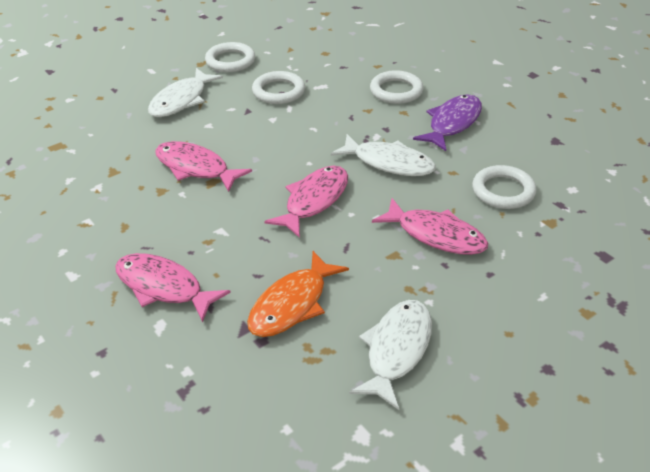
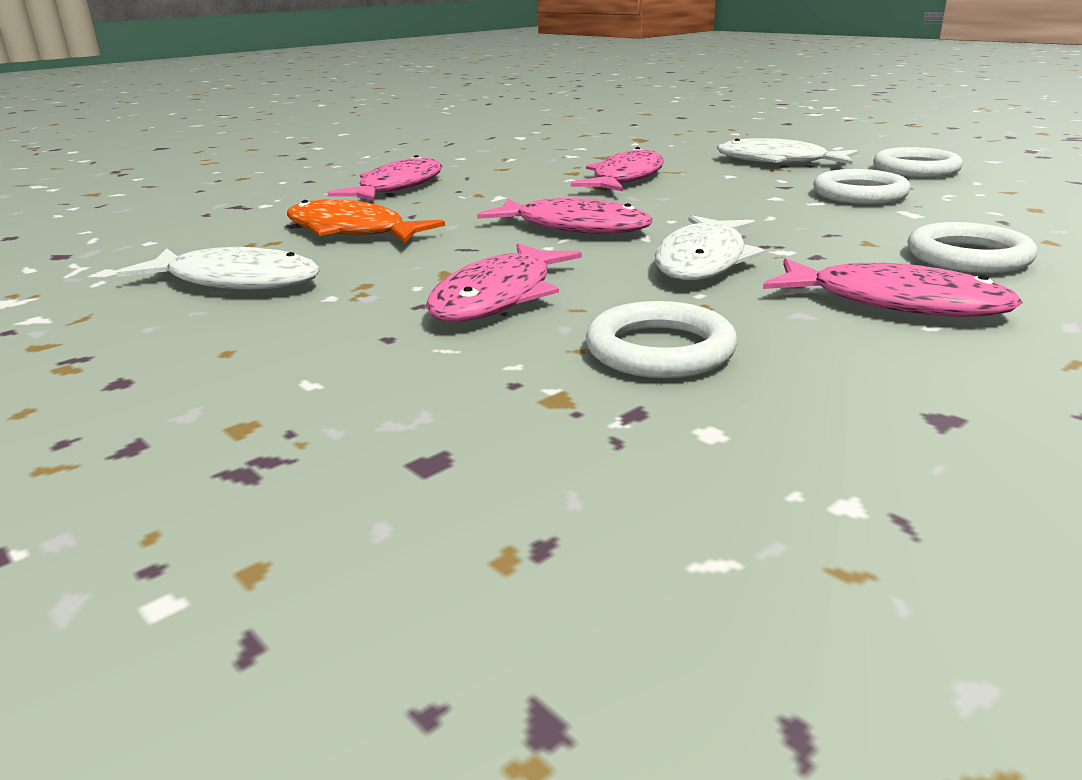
camera: 85 degrees right, 15 degrees down
purple fish [413,94,482,151] -> pink fish [763,258,1023,317]

